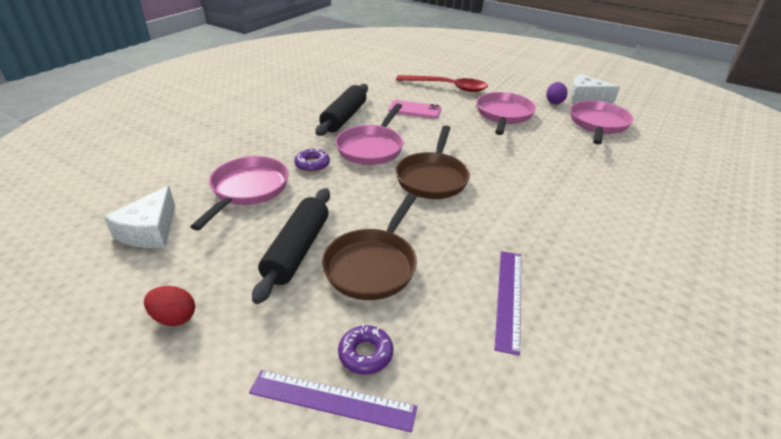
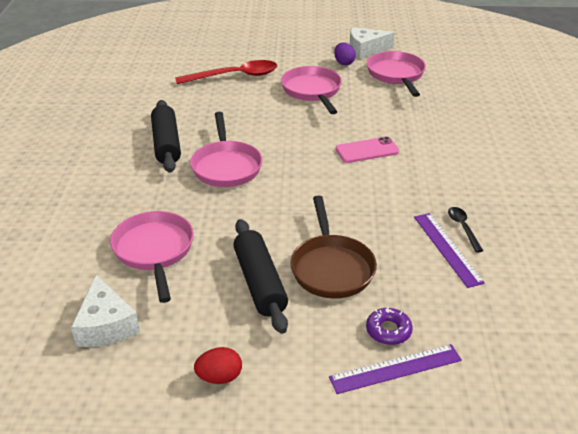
camera: 30 degrees left, 0 degrees up
purple donut [294,149,330,172] -> none
pink phone [388,100,441,119] -> pink phone moved to [336,136,399,163]
brown pan [395,126,470,199] -> none
none -> black spoon [448,207,483,253]

